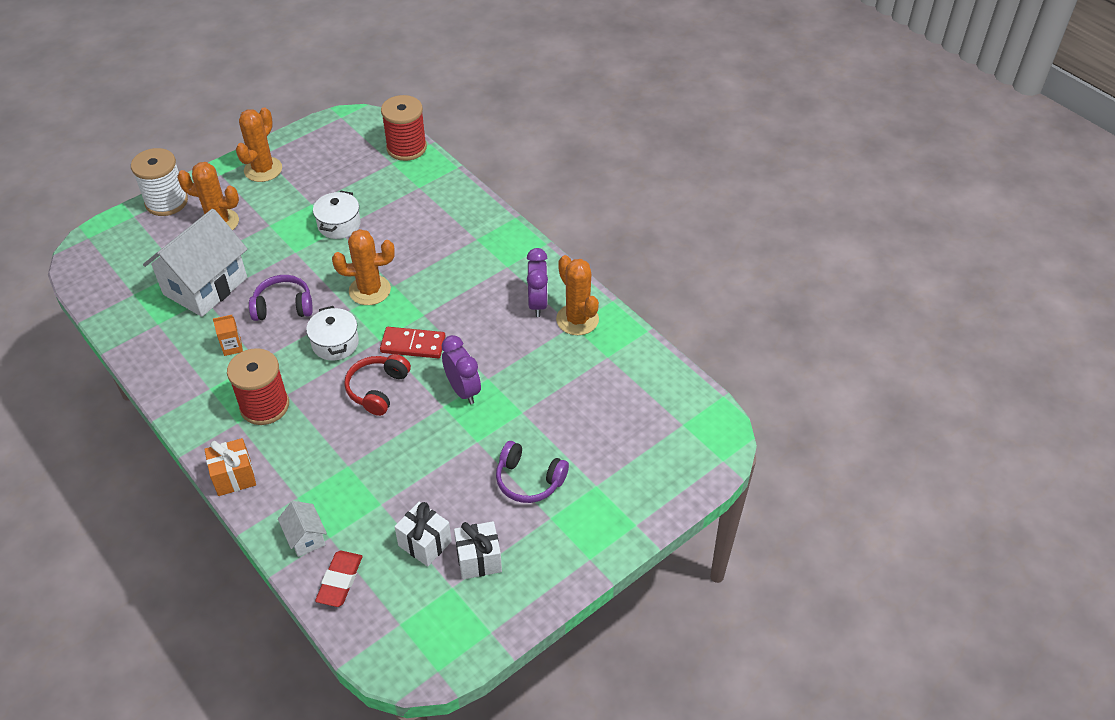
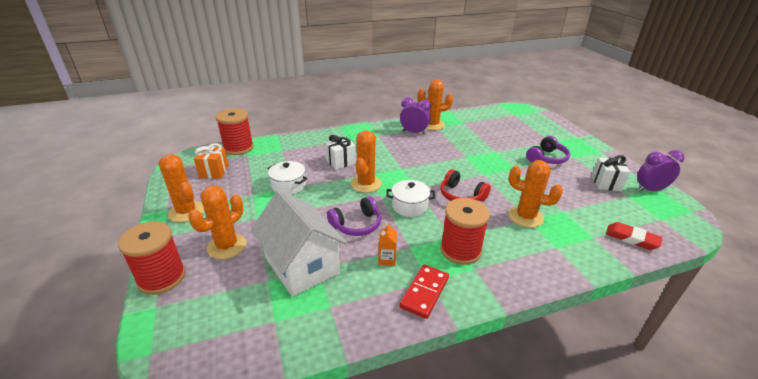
camera: 70 degrees left, 15 degrees down
white spool [131,148,188,216] -> red spool [118,221,186,295]
orange gift [204,438,256,496] -> orange gift moved to [194,143,229,179]
purple headphones [249,275,313,321] -> purple headphones turned 135 degrees counterclockwise [327,196,381,236]
white house [278,501,327,557] -> none
red domino [380,327,446,358] -> red domino moved to [400,265,449,319]
white gift [394,502,452,567] -> white gift moved to [325,135,356,170]
purple clock [442,335,481,404] -> purple clock moved to [637,150,685,192]
none -> orange cactus [509,160,563,228]

